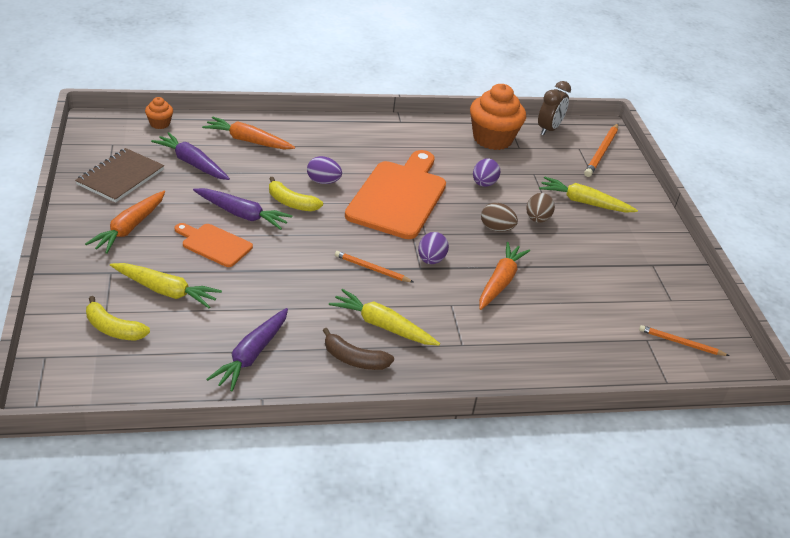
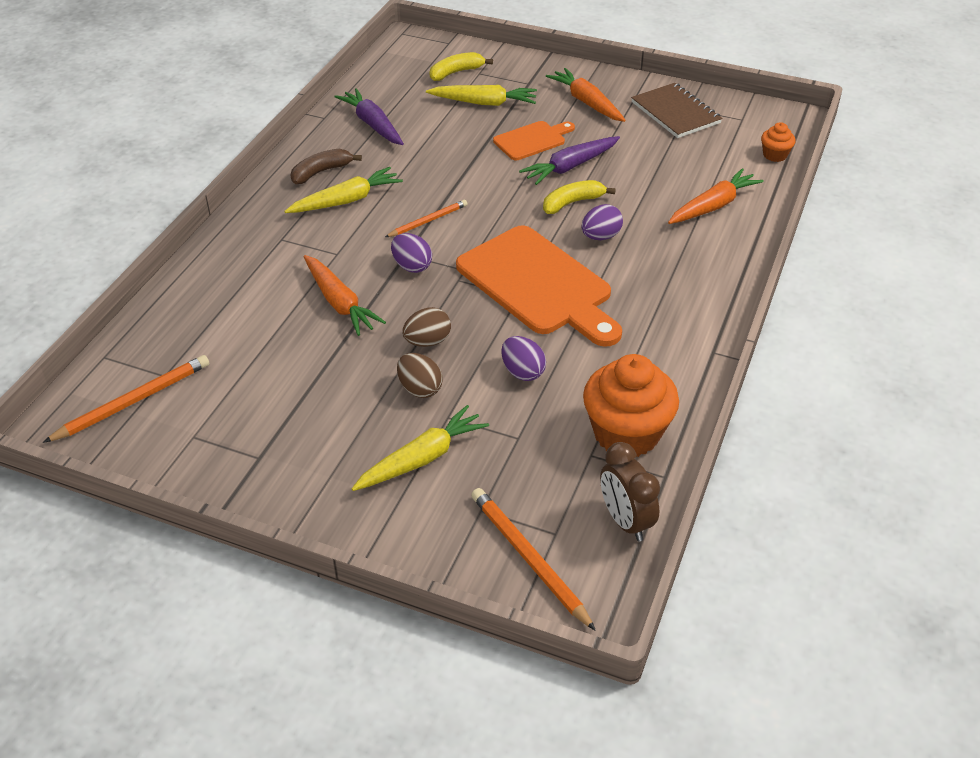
camera: 125 degrees right, 5 degrees up
yellow carrot [110,263,222,308] -> yellow carrot turned 135 degrees counterclockwise [426,85,537,106]
purple carrot [151,132,230,180] -> none
orange pencil [639,325,729,356] -> orange pencil [43,355,209,443], size x1.55

